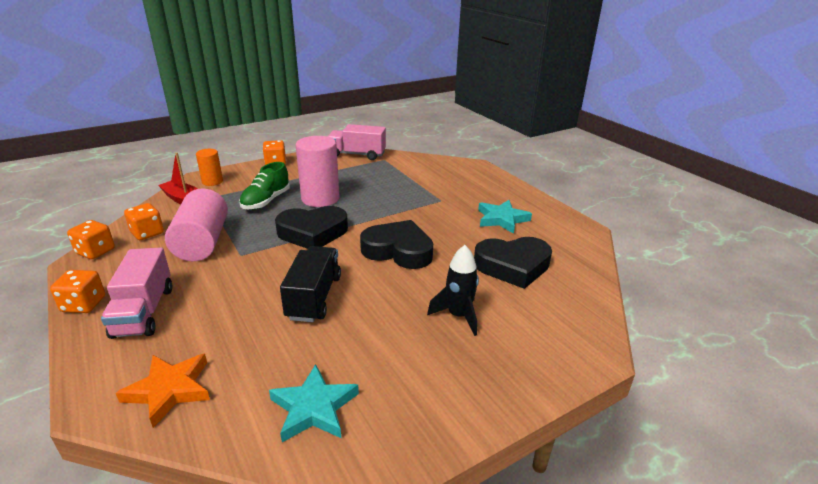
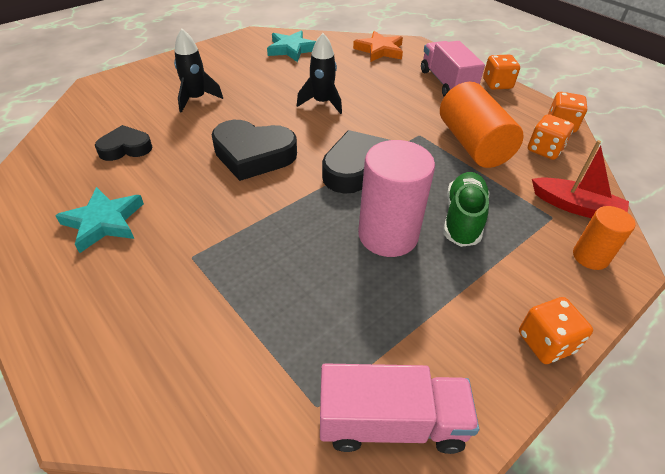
camera: 170 degrees right, 15 degrees up
pink cylinder [165,189,228,261] -> orange cylinder [440,82,524,168]
black truck [280,246,341,322] -> black rocket [297,33,342,114]
black heart [474,237,552,289] -> black heart [95,125,152,161], size x0.60

